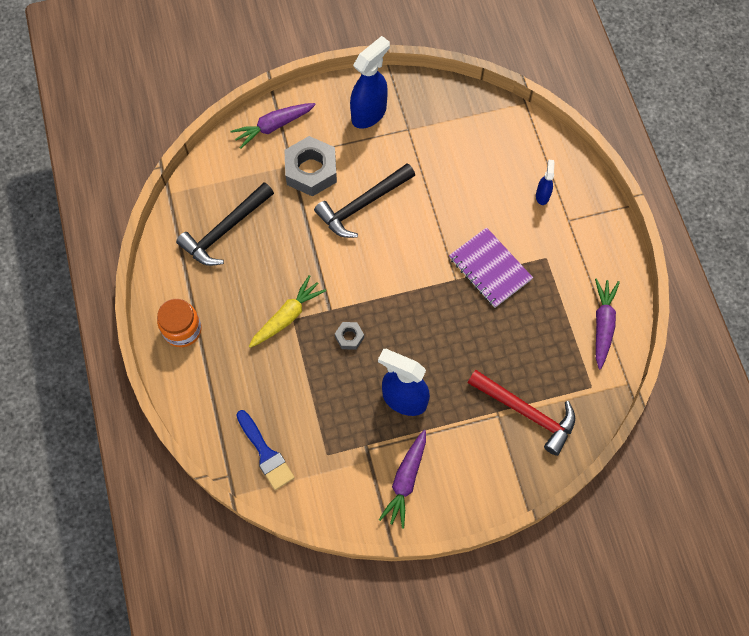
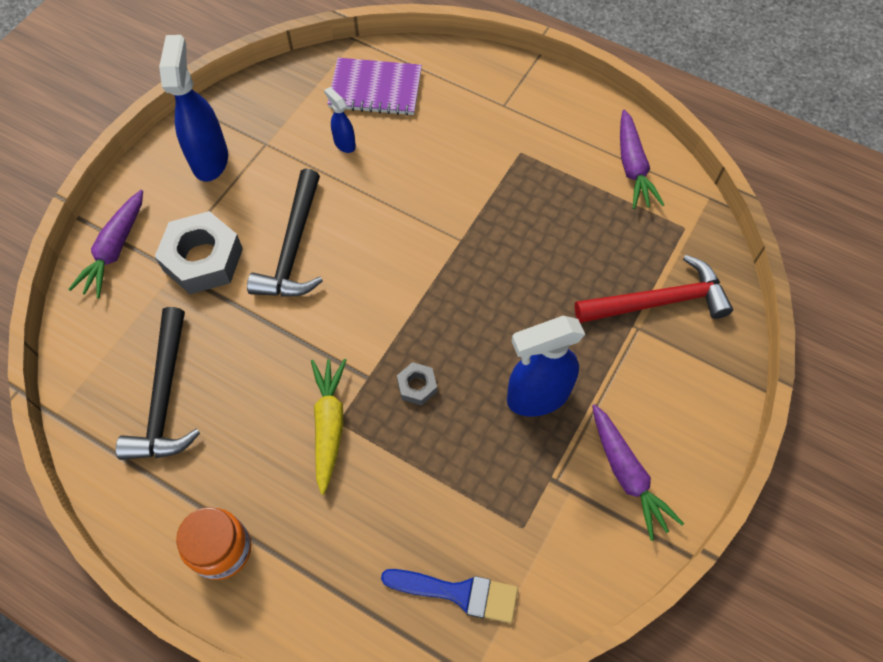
camera: 45 degrees left, 5 degrees down
purple notebook [449,227,533,308] -> purple notebook moved to [327,58,422,116]
blue spray bottle [536,160,555,205] -> blue spray bottle moved to [324,87,356,153]
purple carrot [595,278,620,369] -> purple carrot turned 150 degrees counterclockwise [620,109,664,209]

